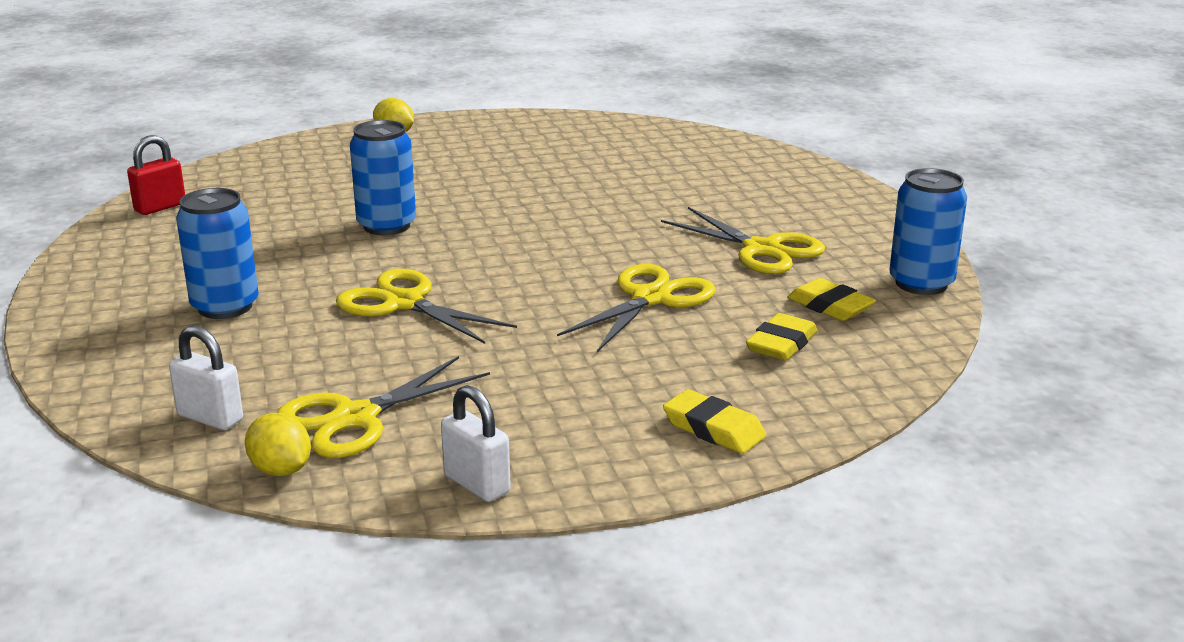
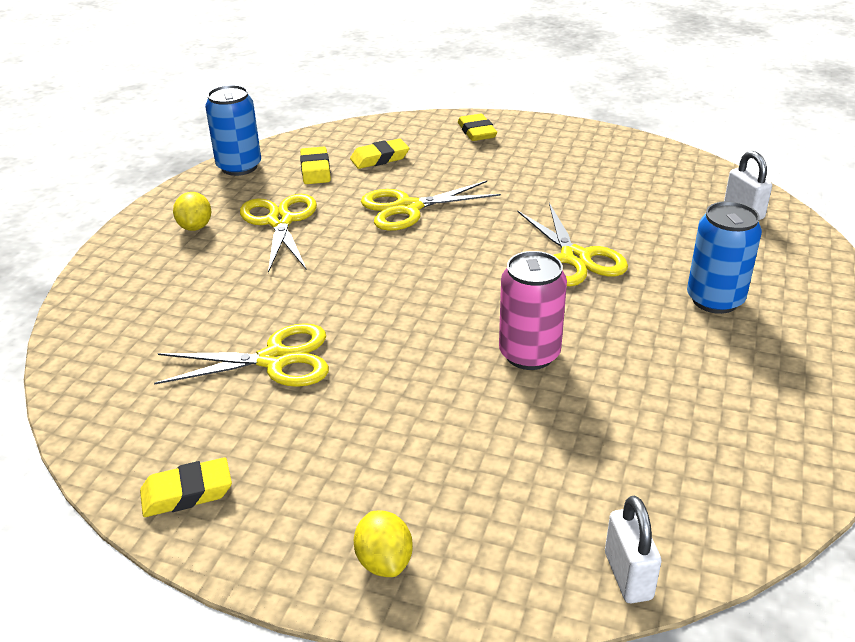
camera: 145 degrees left, 10 degrees up
red padlock [127,135,185,215] -> none
yellow lemon [245,413,311,476] -> yellow lemon moved to [173,192,211,231]
yellow scissors [276,356,490,458] -> yellow scissors moved to [154,323,329,387]
blue can [350,120,416,235] -> pink can [499,251,567,370]
white padlock [441,385,511,502] -> white padlock moved to [605,496,662,603]
none -> yellow eraser [140,457,232,517]

